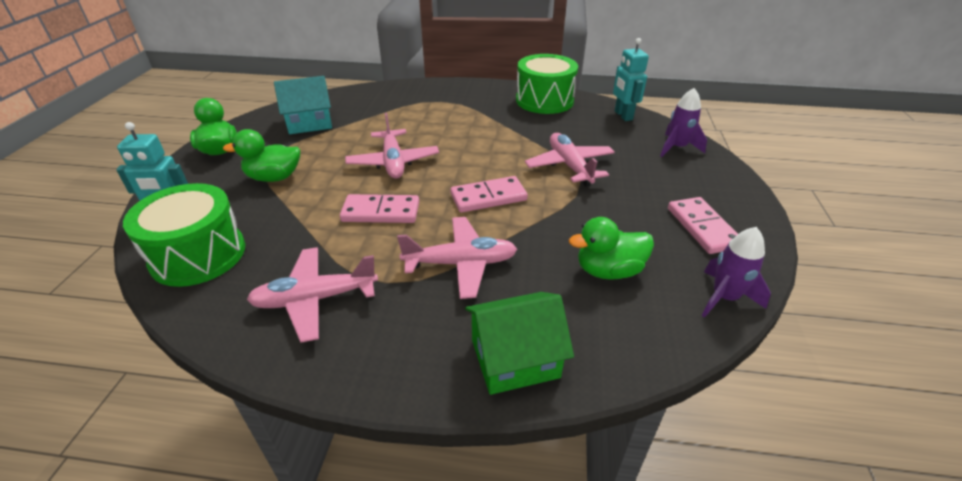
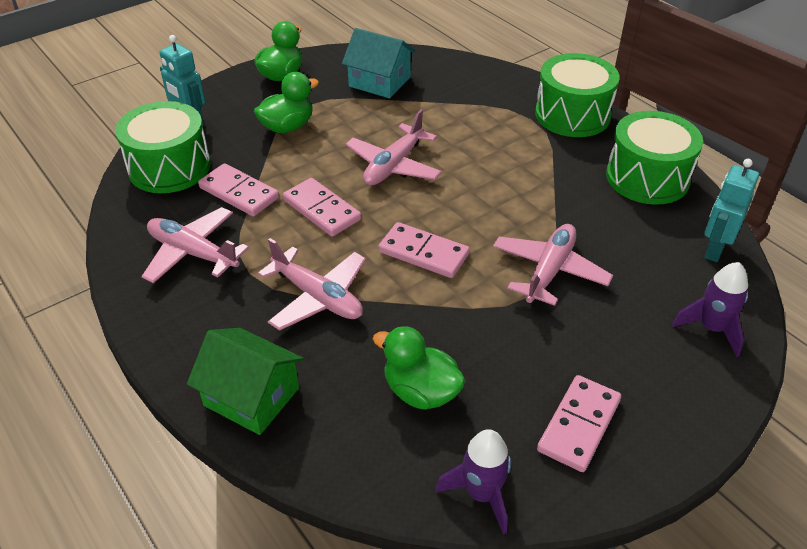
camera: 45 degrees right, 5 degrees up
green duck [223,129,300,182] -> green duck turned 105 degrees clockwise [254,72,319,133]
none -> pink domino [198,163,279,216]
none -> green drum [535,53,620,137]

